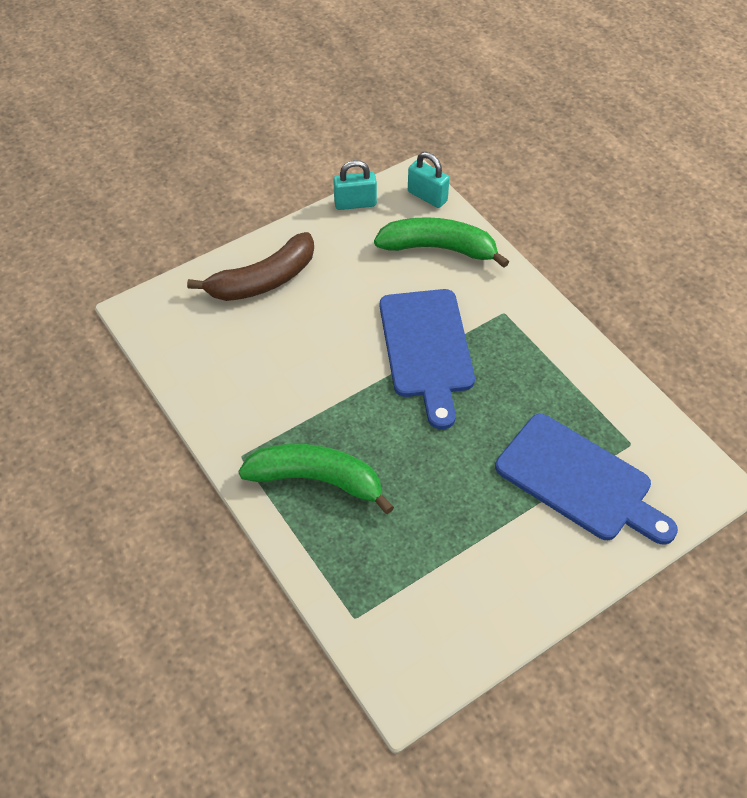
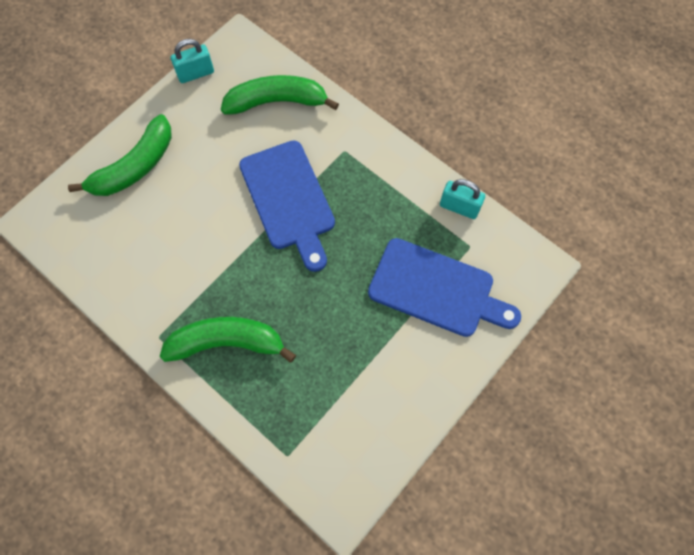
camera: 15 degrees left, 15 degrees up
brown banana [187,232,314,301] -> green banana [68,114,172,196]
turquoise padlock [408,152,450,208] -> turquoise padlock moved to [440,179,485,219]

